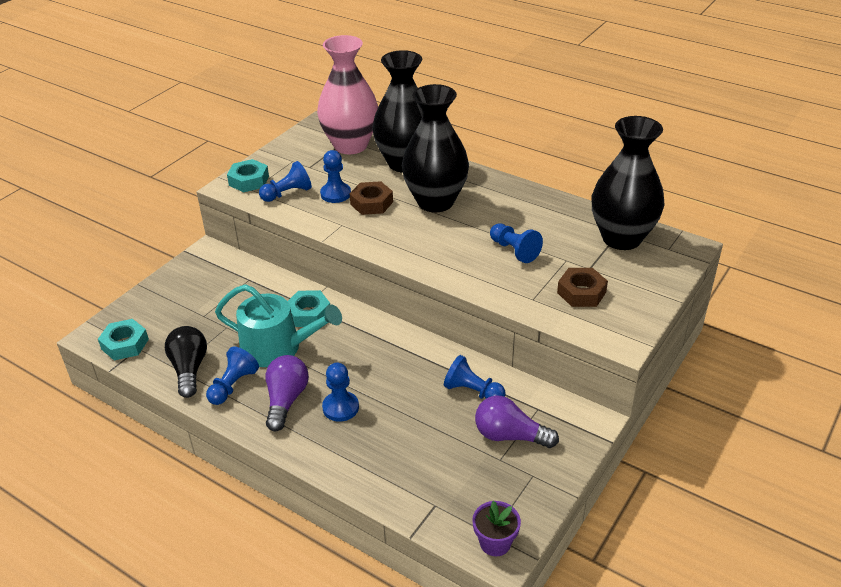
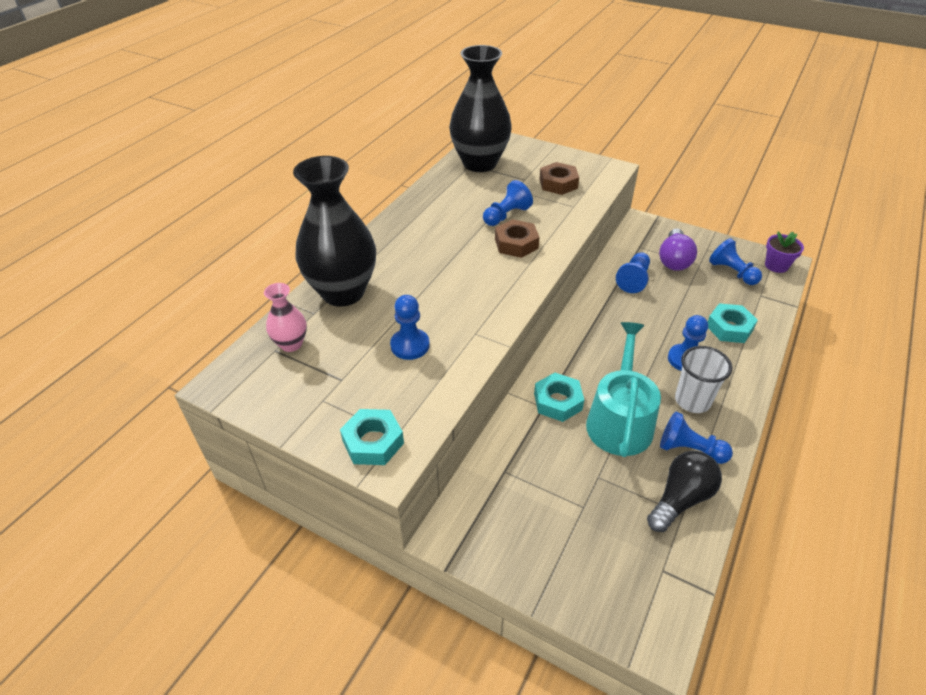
camera: 95 degrees left, 5 degrees up
turquoise nut [98,319,149,360] -> turquoise nut moved to [708,303,758,343]
black light bulb [165,326,207,398] -> black light bulb turned 150 degrees clockwise [647,451,722,532]
blue pawn [259,161,312,202] -> blue pawn moved to [709,238,762,285]
purple light bulb [265,355,309,431] -> white cup [675,346,732,413]
pink vase [317,35,378,154] -> pink vase [264,283,307,352], size x0.47
brown nut [350,181,393,215] -> brown nut moved to [495,219,540,258]
black vase [402,84,469,212] -> none

